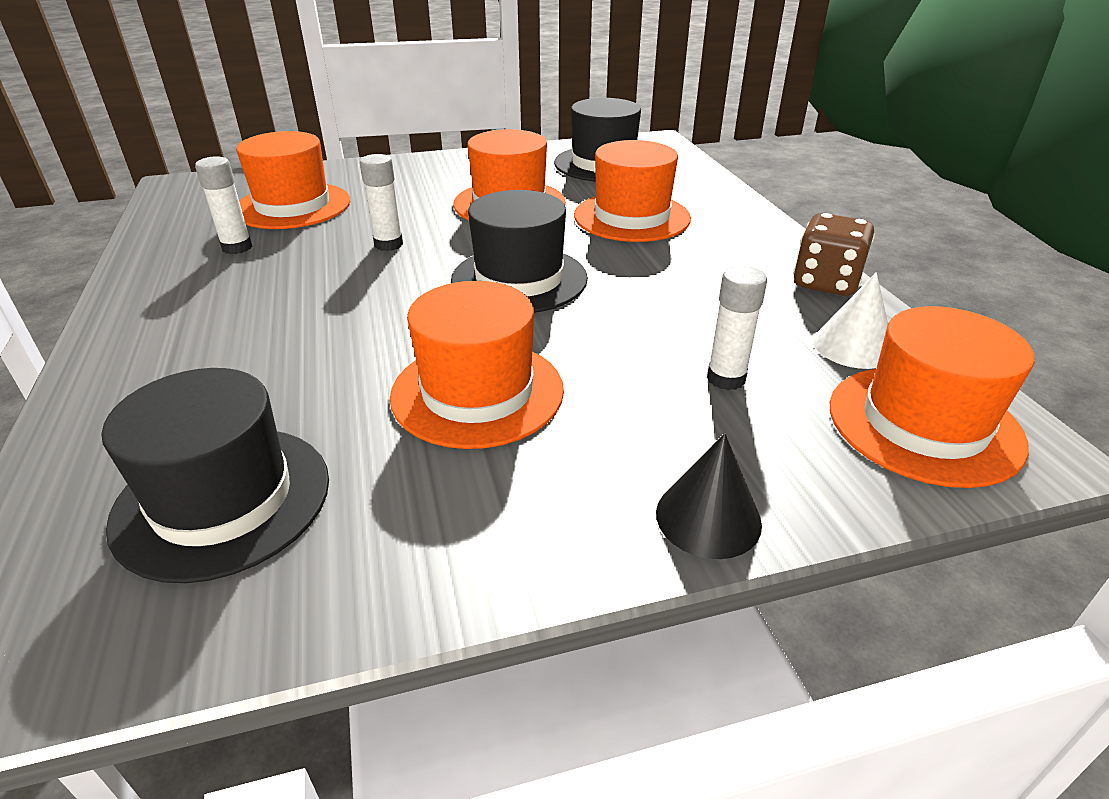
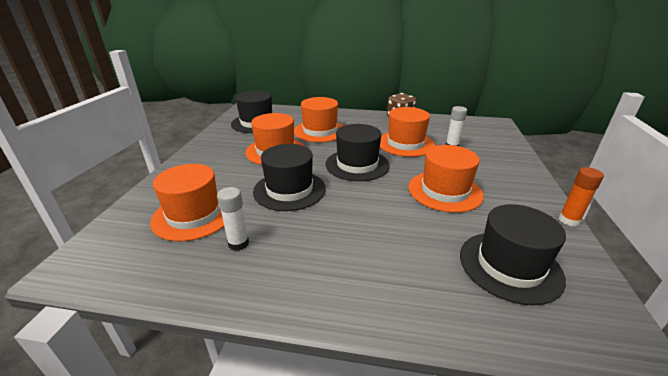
camera: 65 degrees left, 5 degrees down
white glue stick [360,154,403,251] -> black hat [253,144,326,211]
black cone [656,433,762,559] -> none
white cone [813,272,888,369] -> none
orange hat [830,306,1035,488] -> orange hat moved to [380,107,435,157]
none -> orange glue stick [559,167,604,227]

